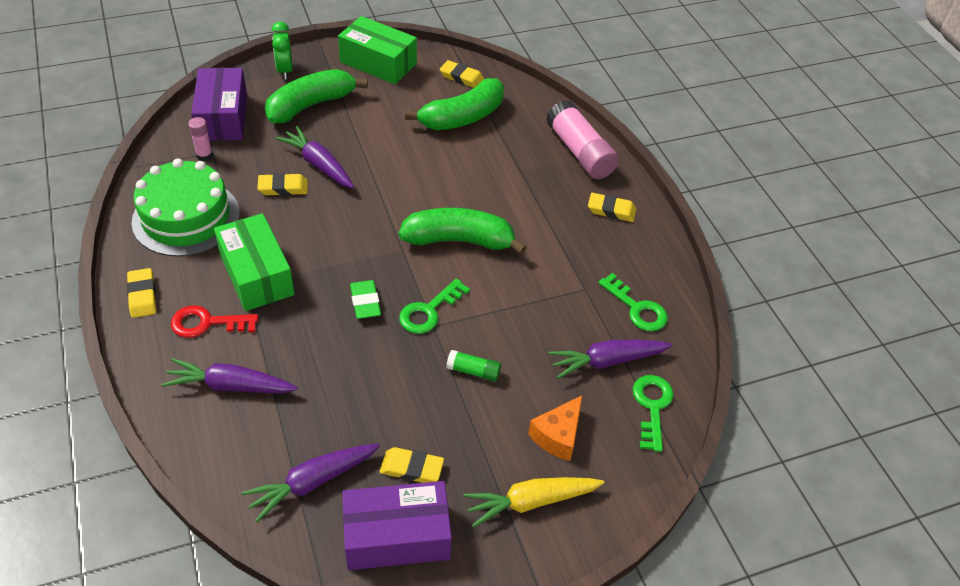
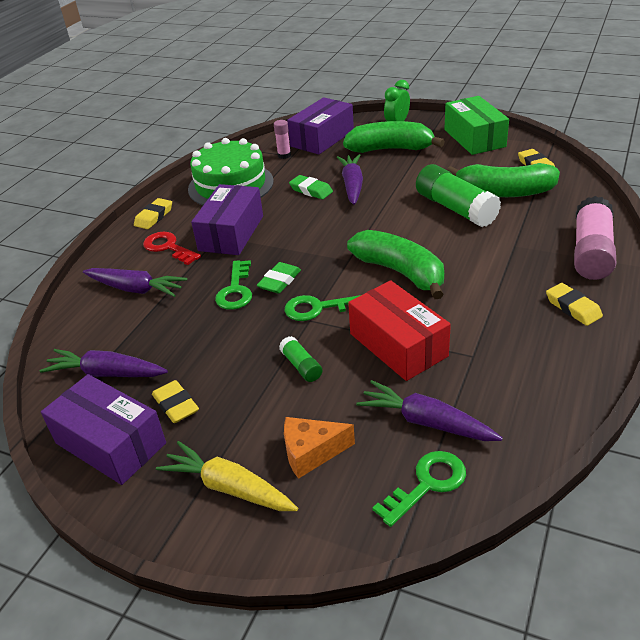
camera: 50 degrees right, 10 degrees down
purple carrot [161,358,298,394] -> purple carrot turned 150 degrees clockwise [83,268,187,297]
green box [214,213,294,311] -> purple box [191,184,263,255]
yellow eraser [257,173,308,196] -> green eraser [289,175,333,199]
green key [598,273,668,331] -> green key moved to [215,260,252,310]
none -> red box [348,280,451,381]
none -> green glue stick [416,164,501,227]

